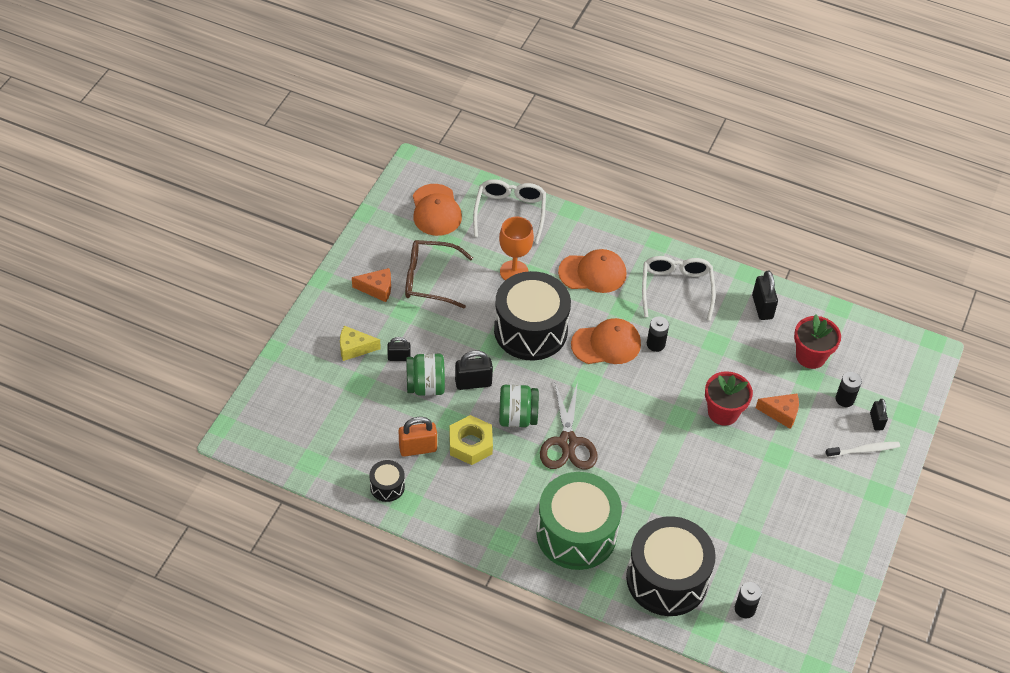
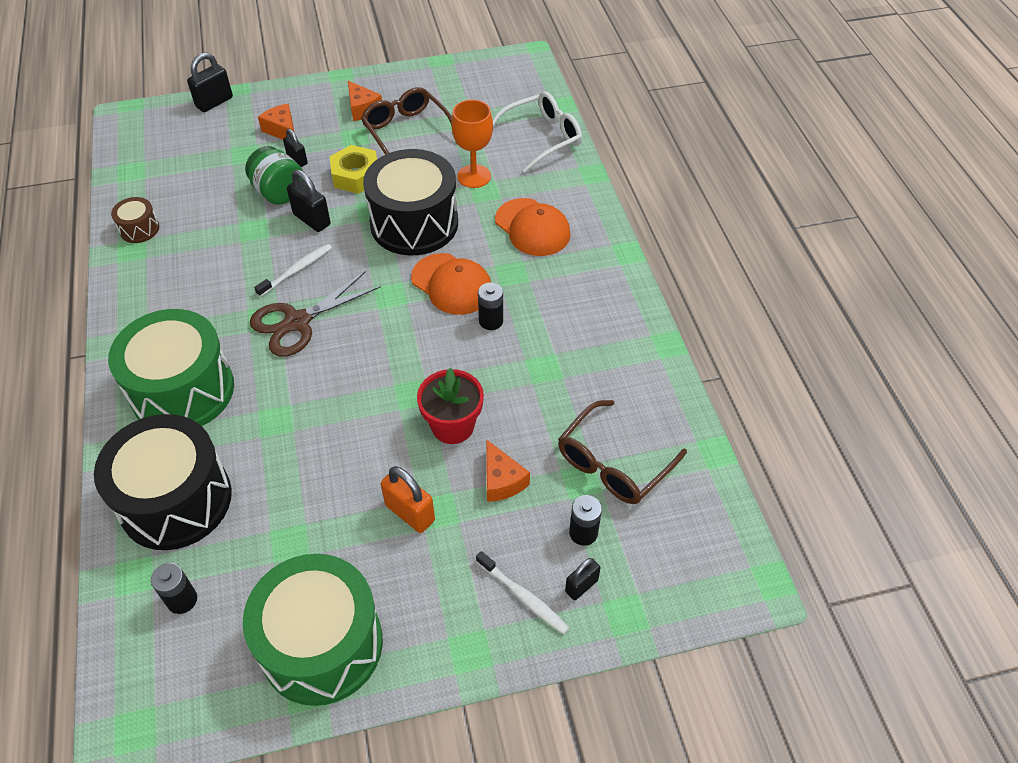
camera: 55 degrees right, 0 degrees up
yellow cheese [340,326,381,361] -> orange cheese [258,104,294,140]
black drum [369,460,405,502] -> brown drum [111,197,159,243]
orange padlock [399,417,437,457] -> orange padlock moved to [381,466,435,533]
orange cap [413,184,462,236] -> none
yellow nut [449,415,493,465] -> yellow nut moved to [330,145,377,194]
green jar [499,385,539,427] -> white toothbrush [254,244,332,297]
white glasses [642,256,716,321] -> none
black padlock [752,270,778,320] -> black padlock moved to [187,52,233,112]
red flower pot [794,315,841,369] -> brown glasses [558,400,687,504]
none -> green drum [243,554,383,706]

